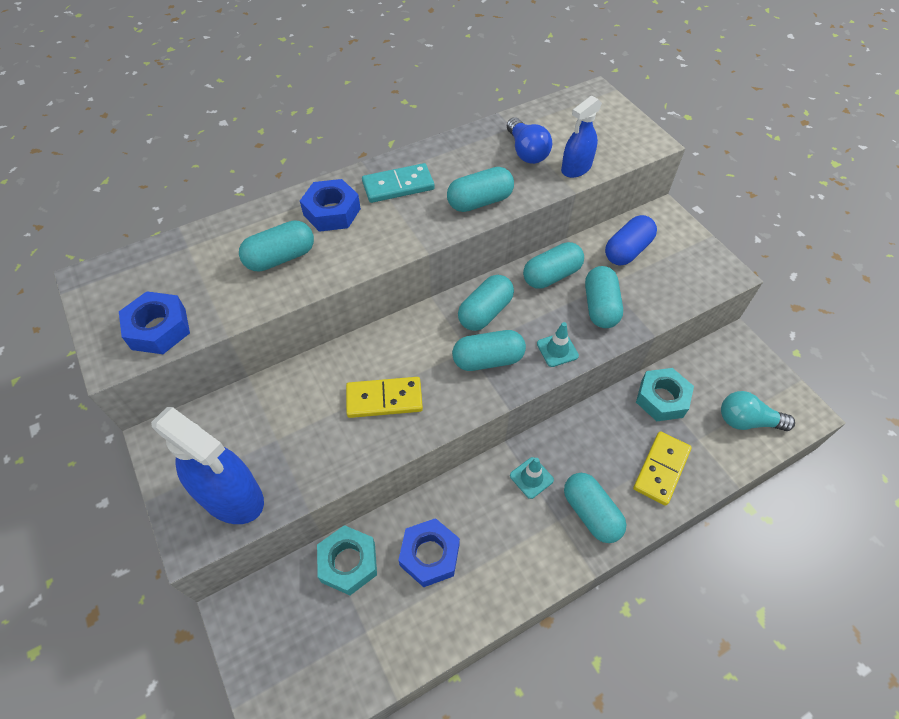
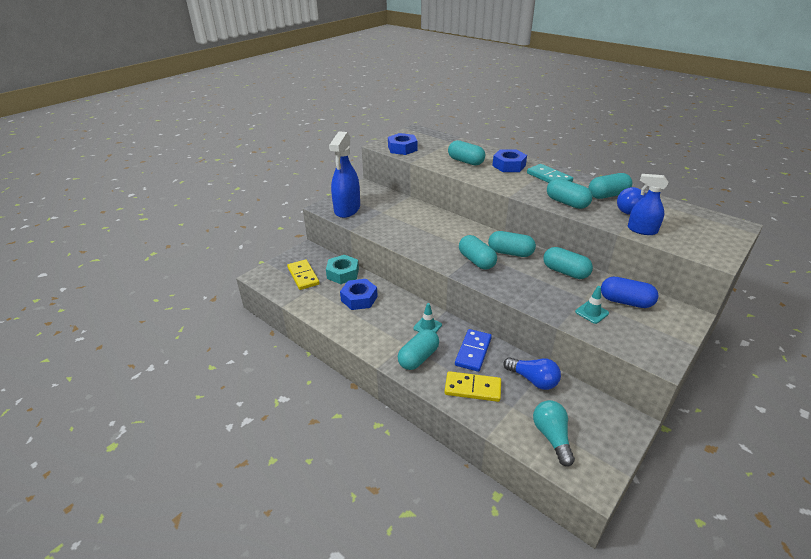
camera: 70 degrees right, 20 degrees down
yellow domino [346,377,423,418] -> yellow domino moved to [287,259,320,290]
turquoise traffic cone [537,322,579,367] -> turquoise traffic cone moved to [575,286,609,324]
turquoise capsule [585,266,623,328] -> turquoise capsule moved to [588,173,632,199]
turquoise nut [636,368,694,421] -> blue light bulb [503,357,561,390]
none -> blue domino [455,329,492,372]

